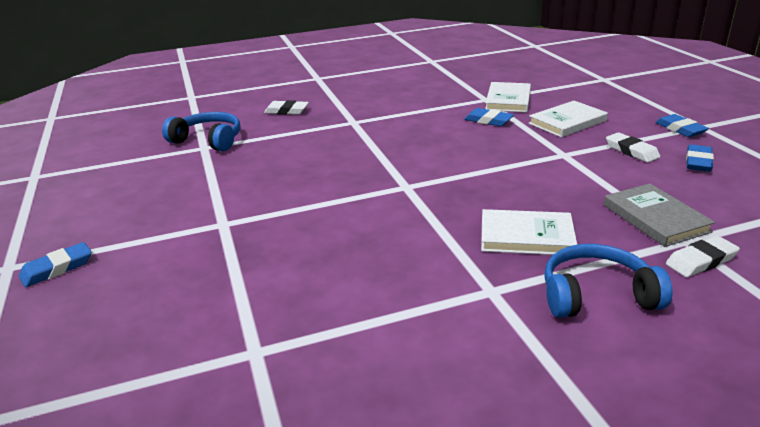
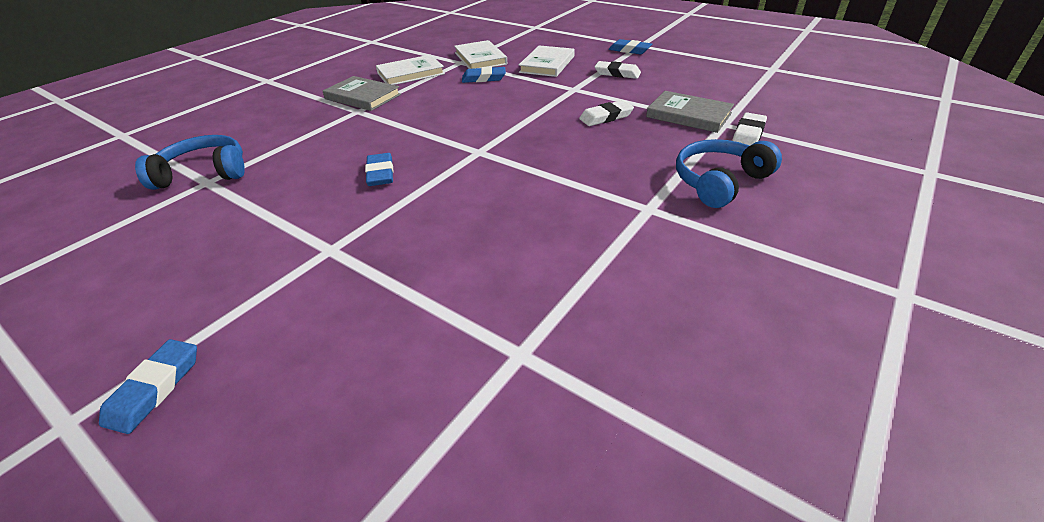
camera: 35 degrees left, 10 degrees up
white eraser [264,100,309,115] -> white eraser moved to [579,100,634,126]
white book [481,209,577,255] -> white book moved to [376,55,445,85]
blue eraser [686,144,714,172] -> blue eraser moved to [365,153,393,186]
none -> grey book [323,76,401,111]

